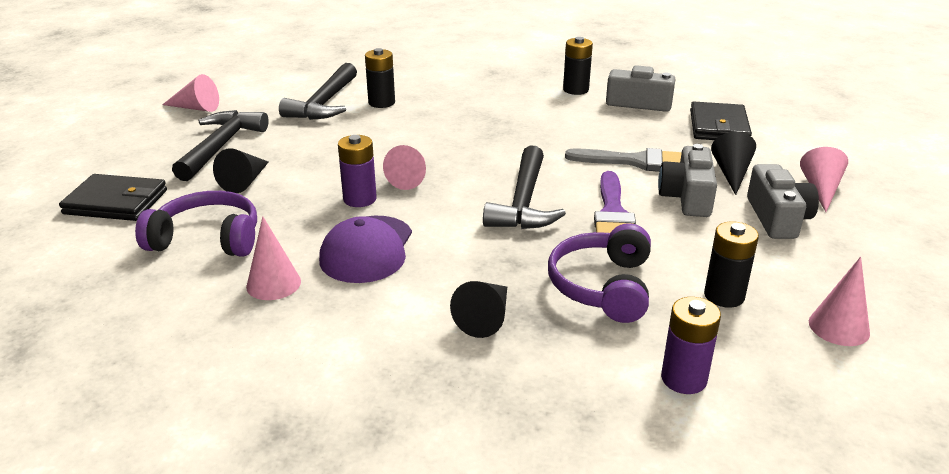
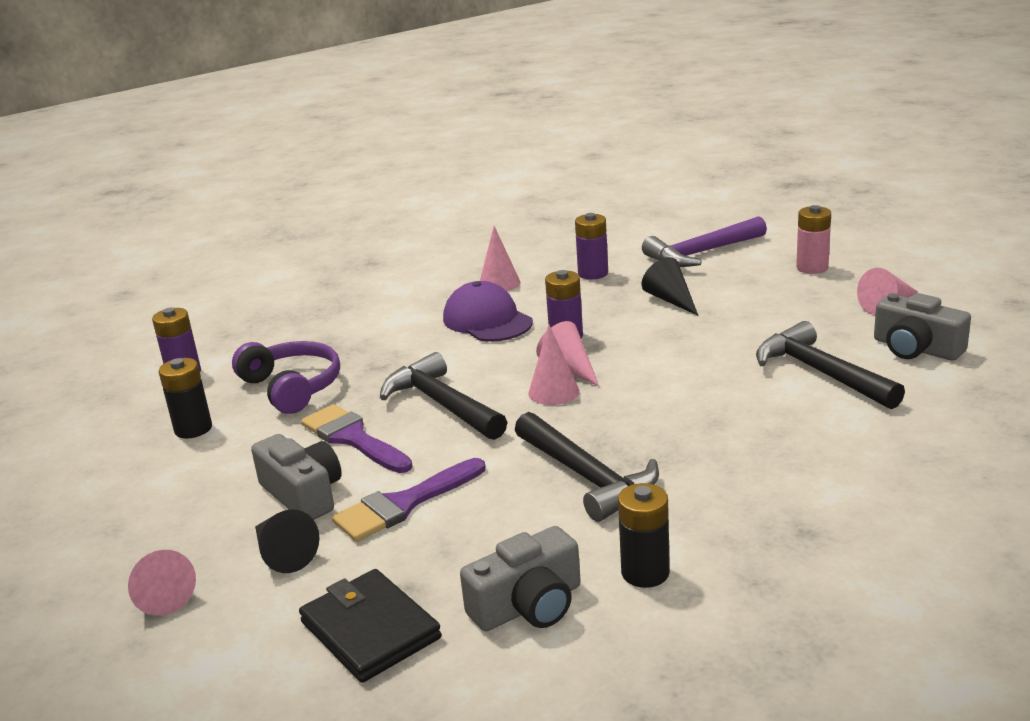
camera: 135 degrees right, 5 degrees down
black wallet [59,174,167,221] -> purple hammer [642,216,767,267]
purple headphones [135,191,257,257] -> purple battery [575,213,608,279]
black hammer [172,110,268,181] -> black hammer moved to [515,412,659,522]
black battery [365,48,395,108] -> none
black cone [450,281,507,338] -> none
grey brush [565,148,682,172] -> purple brush [332,458,485,542]
grey camera [747,164,819,239] -> grey camera moved to [874,293,971,361]
pink cone [809,257,870,346] -> pink cone moved to [528,325,579,405]
none -> pink battery [796,205,831,274]

